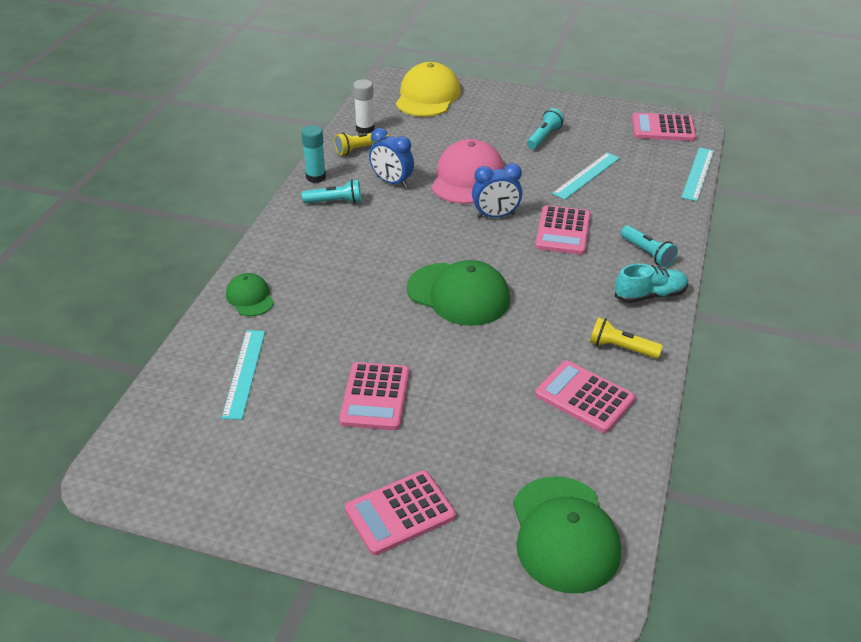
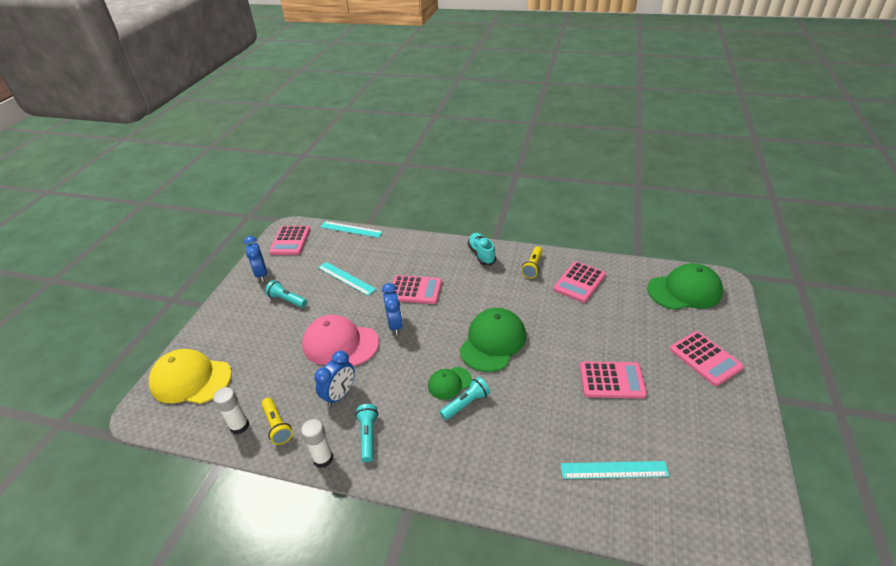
camera: 90 degrees left, 0 degrees up
green cap [226,273,274,316] -> green cap moved to [428,367,472,400]
turquoise glue stick [301,125,326,183] -> white glue stick [301,419,333,468]
turquoise flashlight [621,225,678,267] -> turquoise flashlight moved to [440,377,490,420]
none -> blue clock [244,236,267,282]

